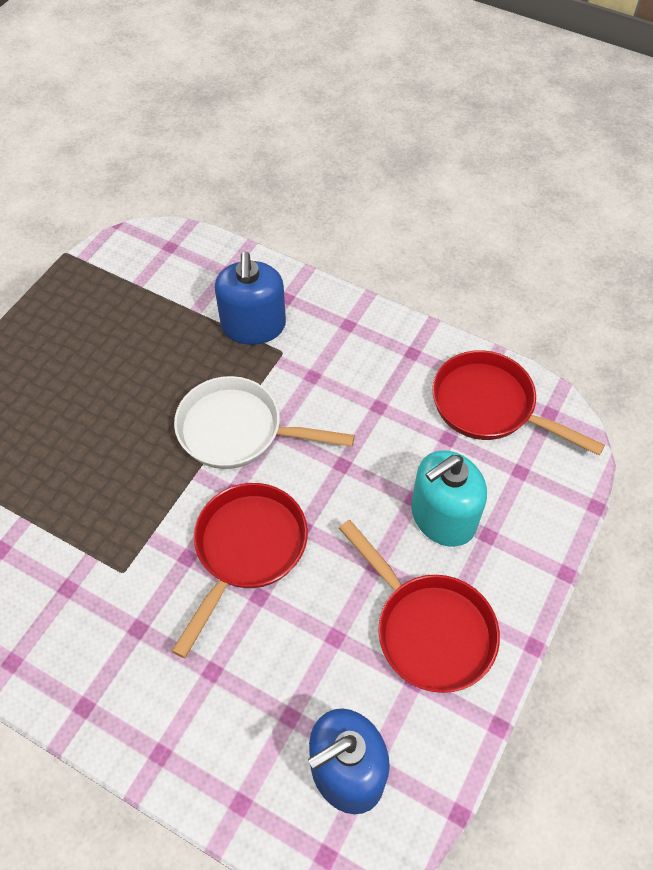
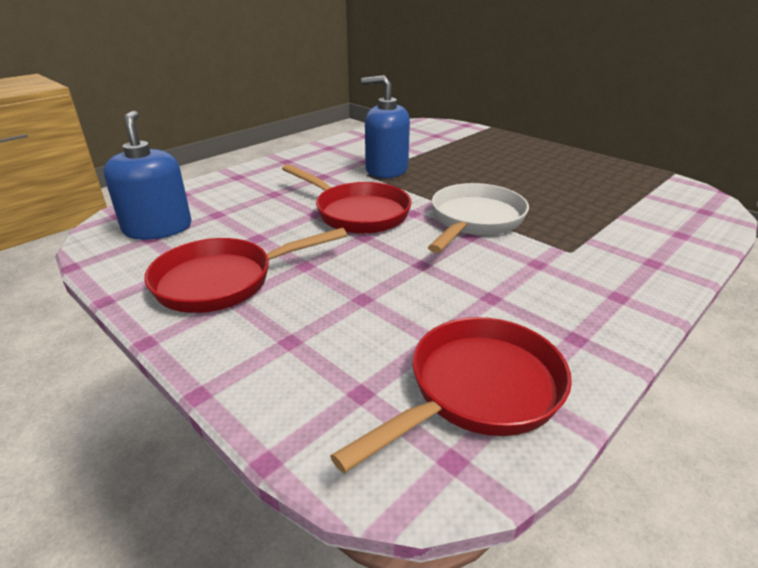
camera: 105 degrees right, 25 degrees down
blue soap dispenser [215,252,286,345] -> blue soap dispenser moved to [361,75,410,178]
turquoise soap dispenser [411,450,487,547] -> none

